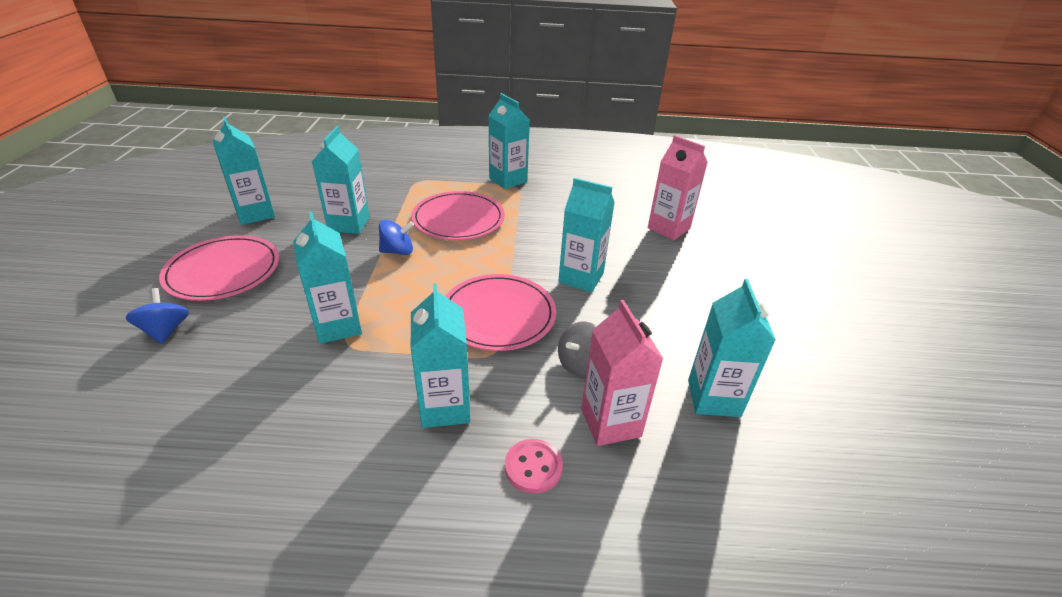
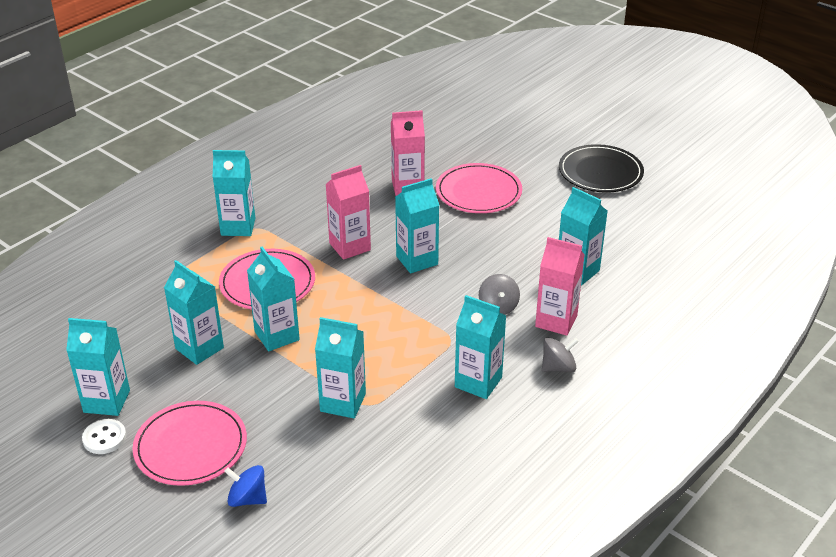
camera: 50 degrees left, 0 degrees up
blue spinning top [379,220,414,255] -> turquoise carton [247,247,300,351]
pink plate [445,274,556,351] -> pink plate moved to [436,163,522,213]
pink button [505,439,563,494] -> grey spinning top [542,338,579,372]
none -> white button [82,419,126,454]
none -> pink carton [325,165,371,260]
none -> black plate [559,144,644,193]

